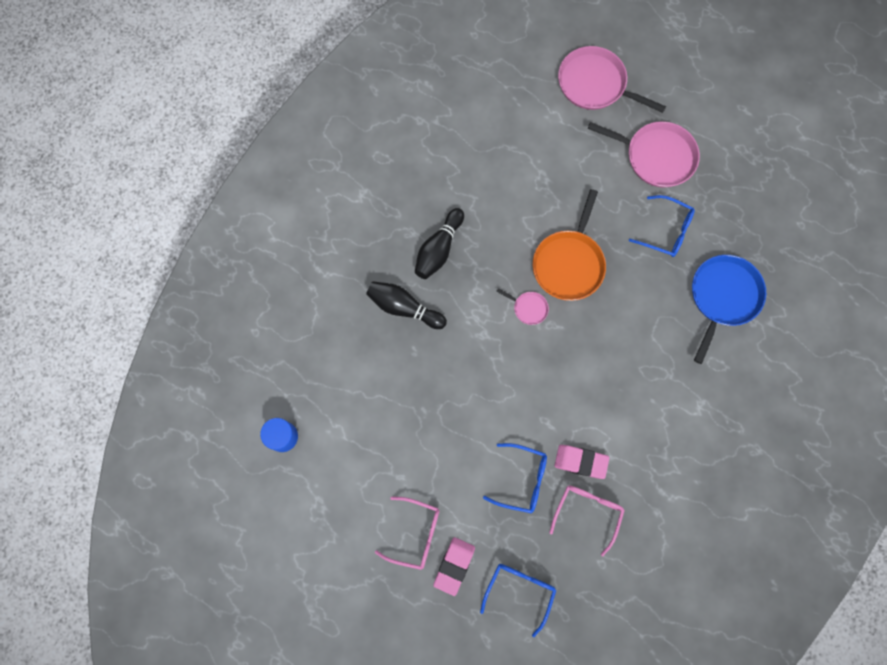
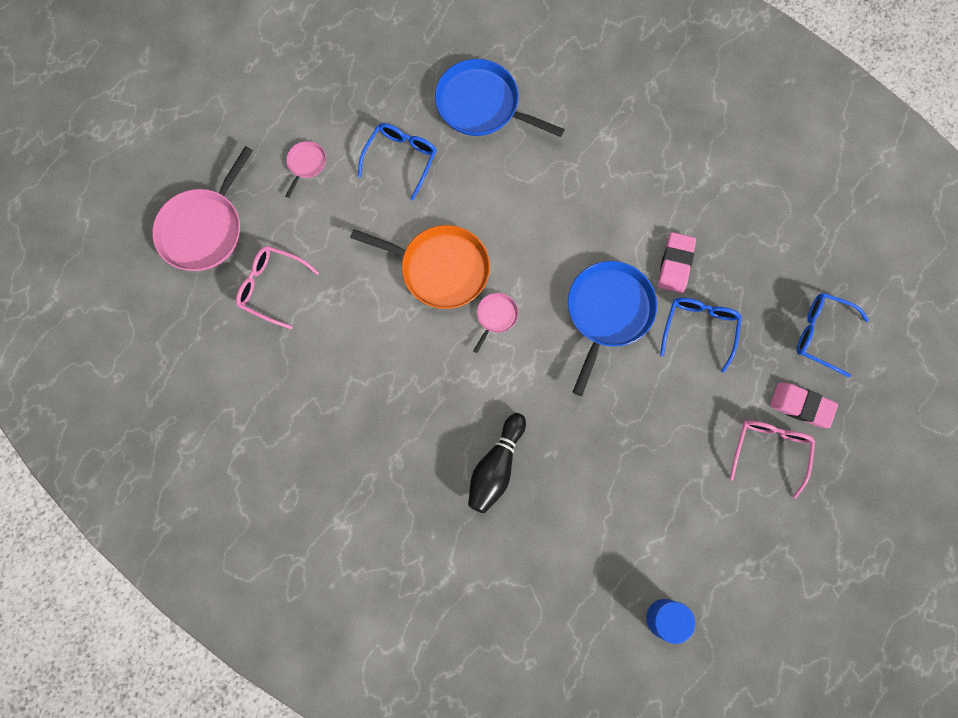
camera: 90 degrees left, 0 degrees up
black bowling pin [415,208,464,279] -> none
pink glasses [549,485,625,557] -> pink glasses moved to [236,246,319,329]
pink pan [588,121,700,188] -> pink pan [286,141,326,198], size x0.47
none -> blue pan [568,261,657,396]

